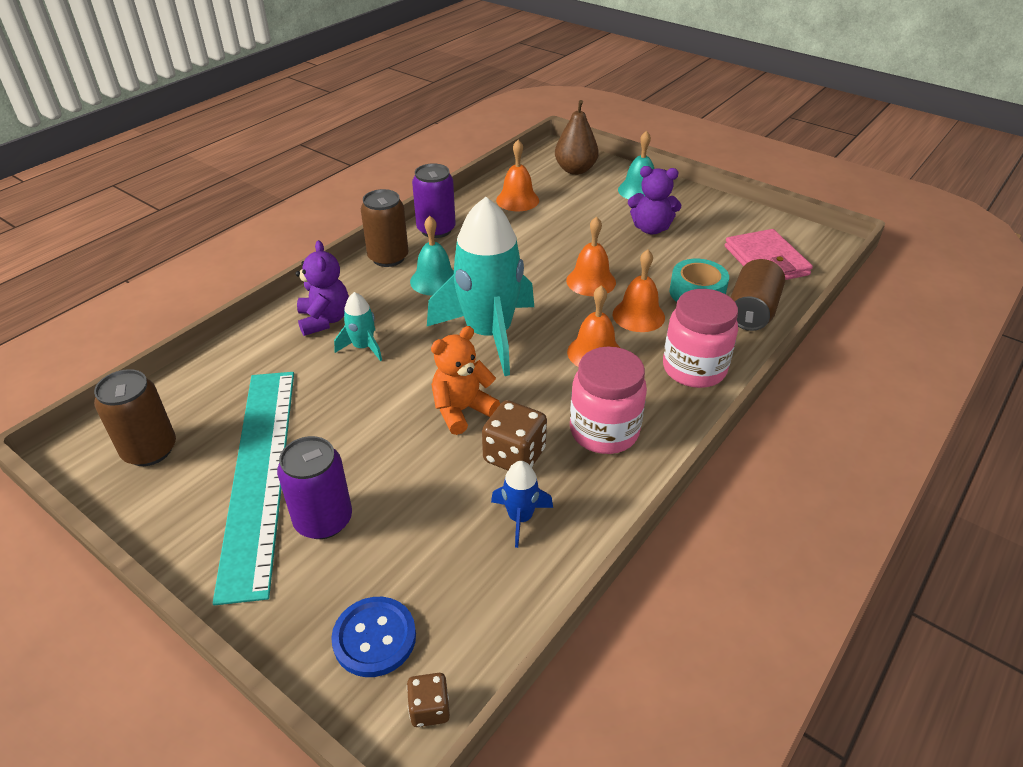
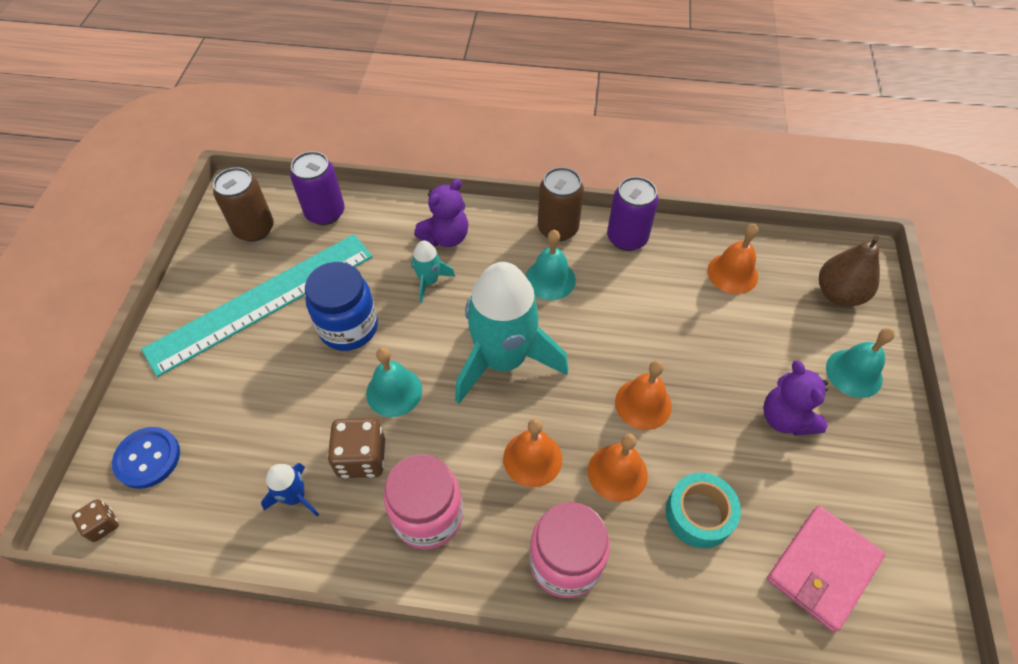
camera: 60 degrees right, 15 degrees up
purple can [277,436,352,539] -> purple can moved to [290,151,345,225]
orange teddy bear [431,326,500,435] -> turquoise bell [366,347,422,417]
brown can [730,259,785,331] -> none
none -> blue jar [305,262,378,351]

